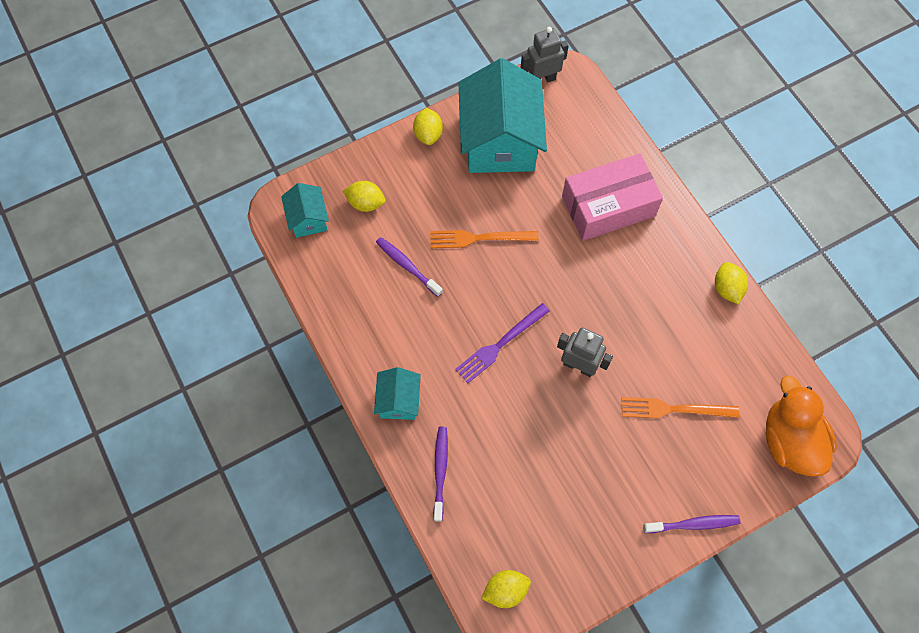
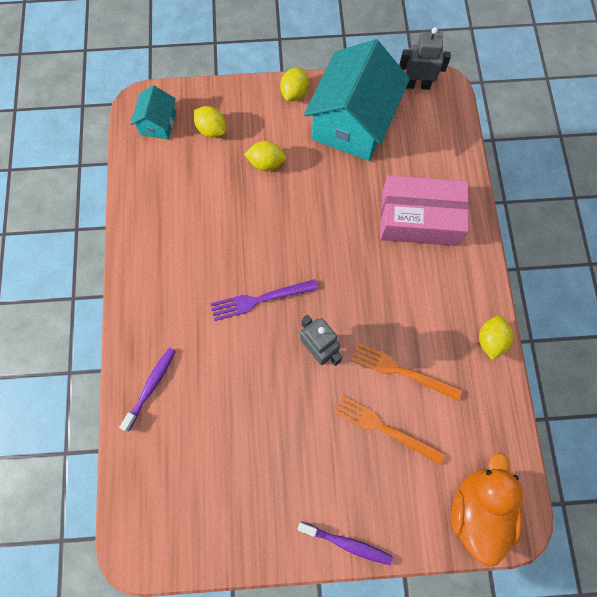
camera: 25 degrees right, 5 degrees up
turquoise house [374,367,421,420] -> none
purple toothbrush [376,237,443,297] -> none
orange fork [430,230,539,248] -> orange fork moved to [351,343,462,401]
yellow lemon [481,570,531,608] -> yellow lemon moved to [244,141,286,171]

